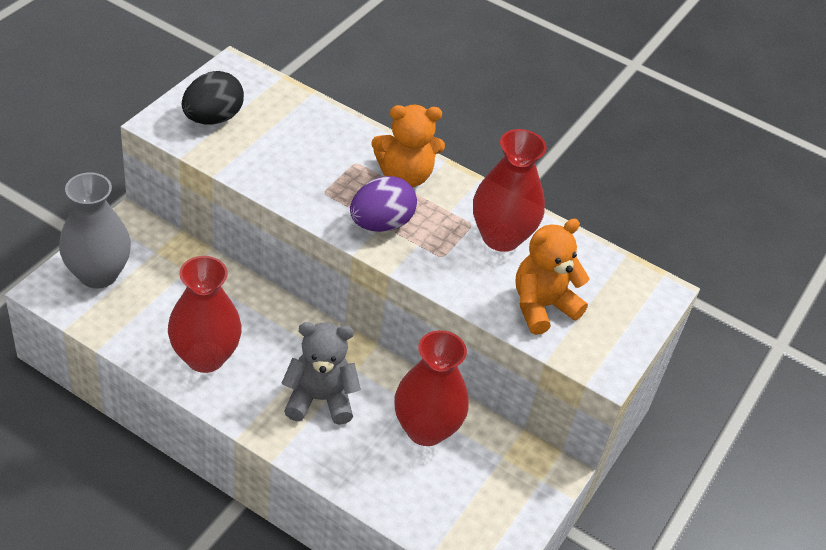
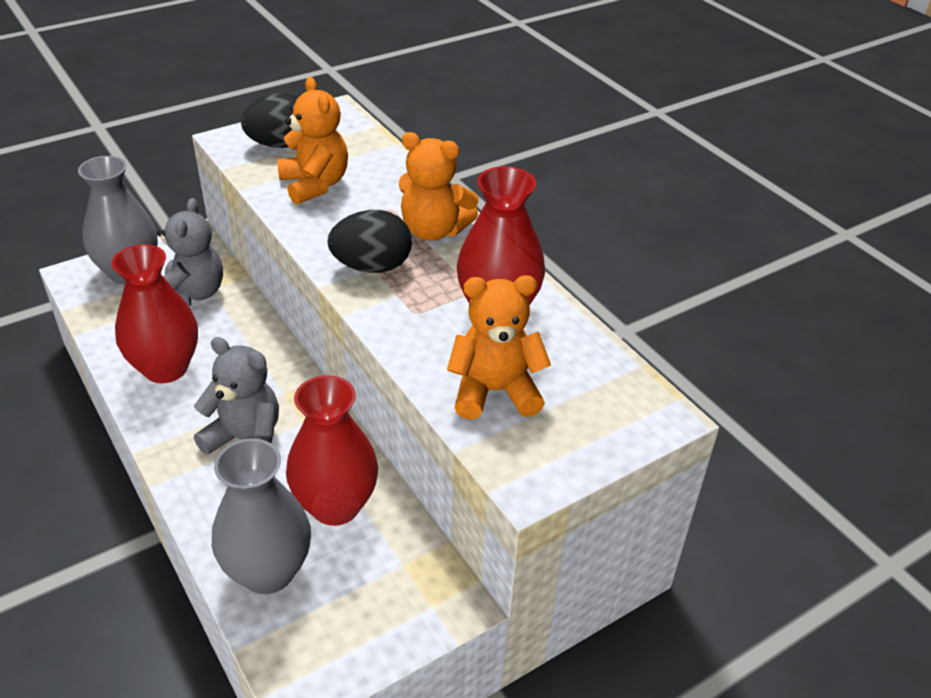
camera: 30 degrees right, 5 degrees down
purple egg [350,176,417,232] -> black egg [327,210,412,273]
none -> grey teddy bear [157,198,223,306]
none -> grey vase [212,438,311,594]
none -> orange teddy bear [277,77,348,205]

